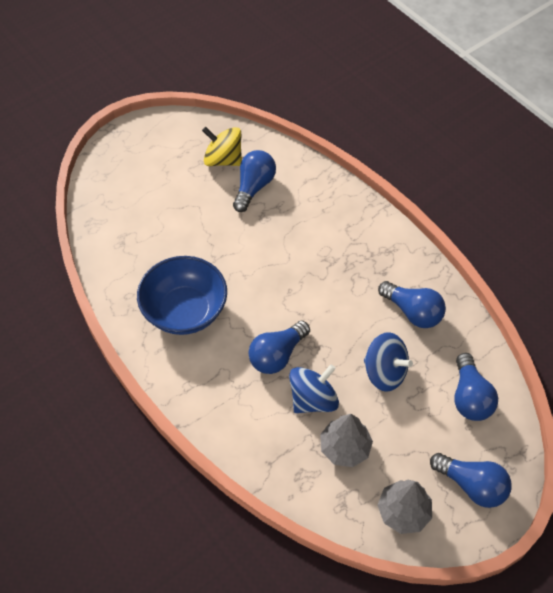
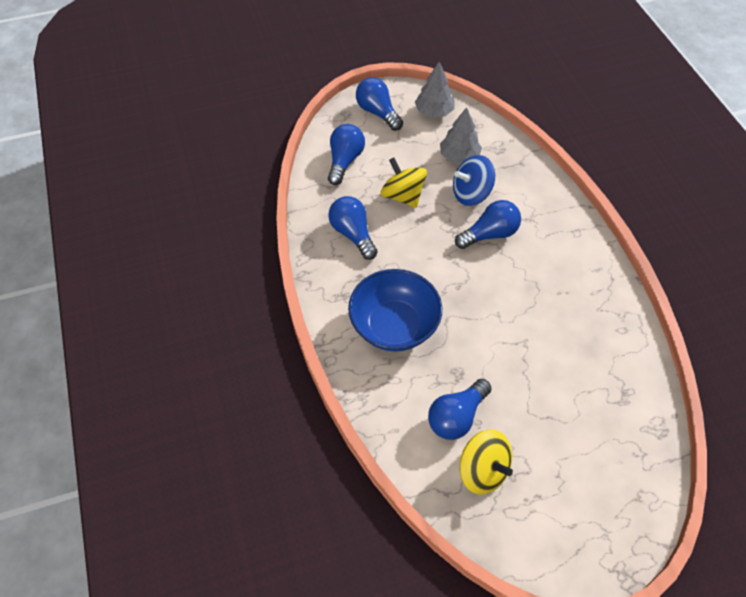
camera: 160 degrees left, 0 degrees up
blue bowl [137,256,227,335] -> blue bowl moved to [348,269,442,352]
blue spinning top [364,332,413,392] -> yellow spinning top [381,157,427,208]

